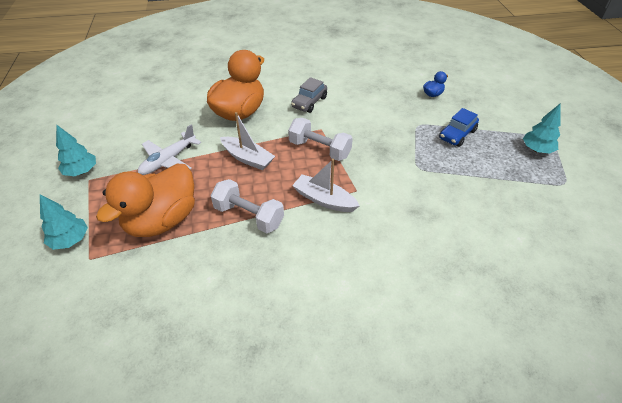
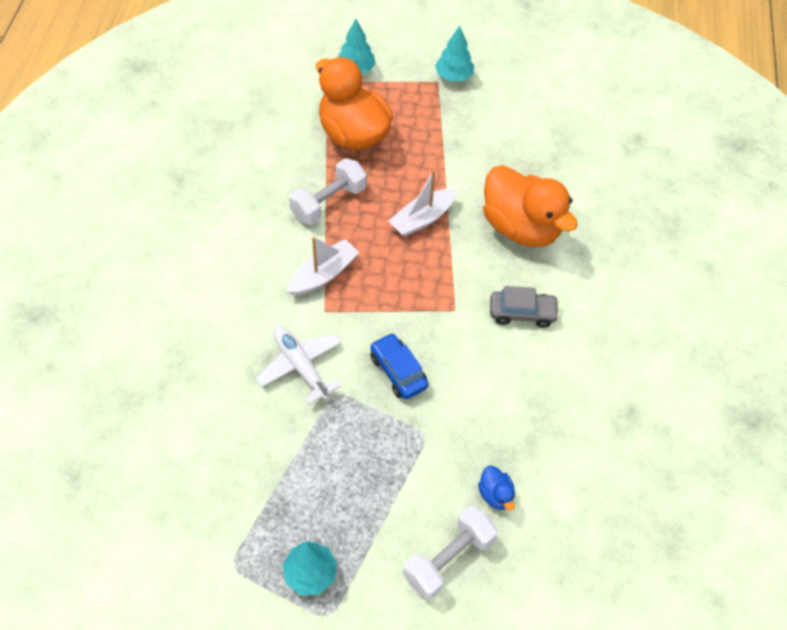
camera: 105 degrees right, 10 degrees up
white plane [138,124,201,175] -> white plane moved to [256,325,342,405]
white dumbbell [288,118,353,161] -> white dumbbell moved to [403,505,498,600]
grey car [291,77,327,113] -> grey car turned 135 degrees clockwise [490,286,560,328]
blue car [439,108,479,147] -> blue car moved to [370,333,428,399]

